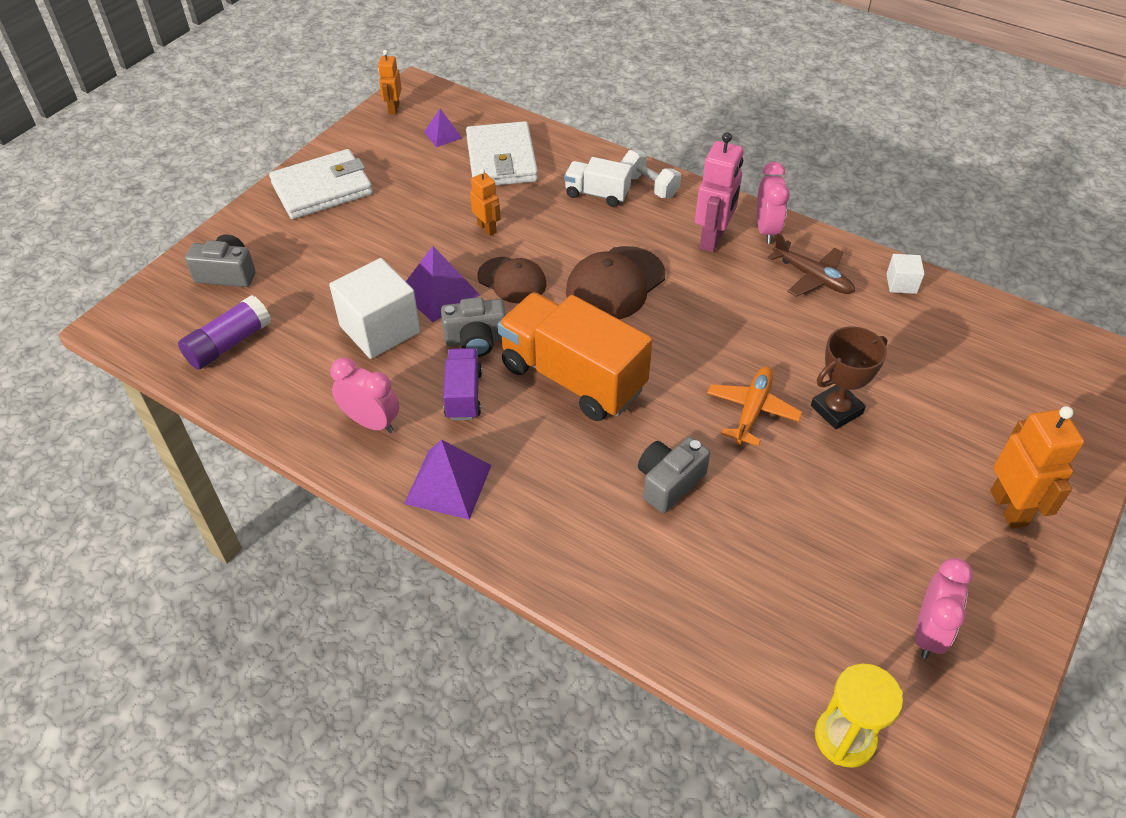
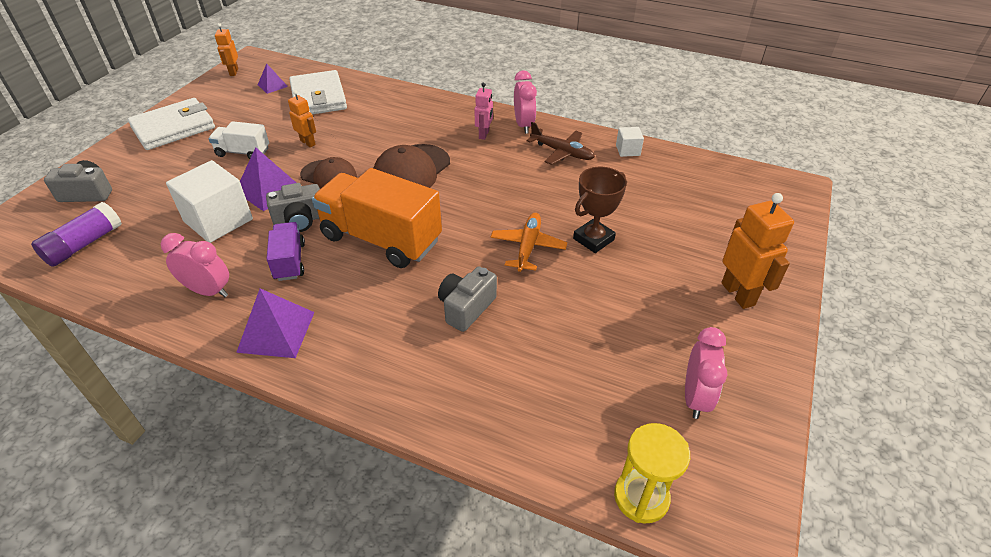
camera: 10 degrees left, 5 degrees down
white truck [564,157,632,207] -> white truck moved to [208,121,269,159]
white dumbbell [621,150,681,198] -> none
pink robot [695,132,743,252] -> pink robot [474,83,493,140], size x0.59

